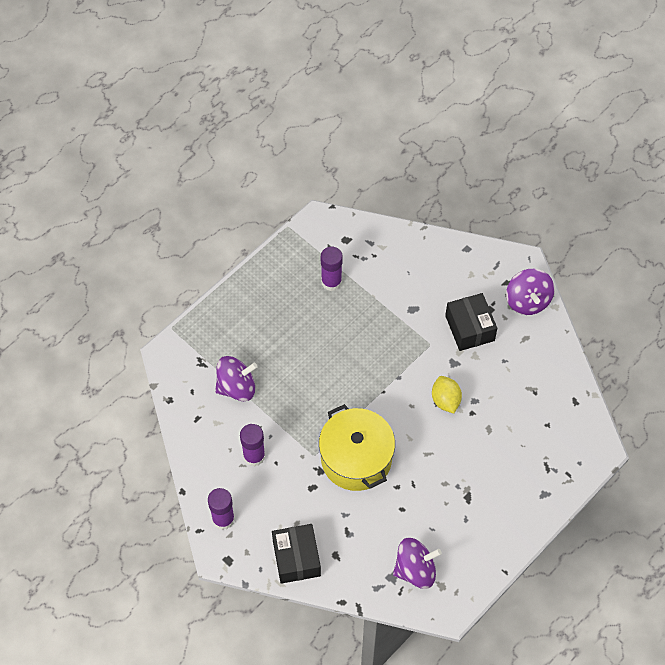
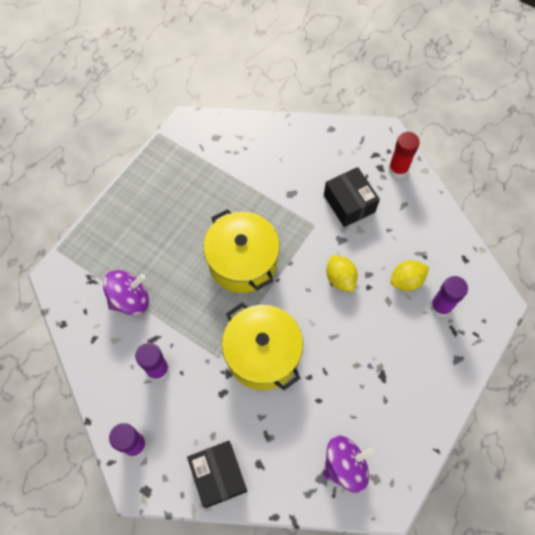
camera: 10 degrees left, 5 degrees up
purple glue stick [321,247,343,291] -> purple glue stick moved to [430,276,468,317]
purple spinning top [506,269,555,315] -> red glue stick [388,132,420,178]
none -> yellow pot [203,209,280,293]
none -> yellow lemon [390,260,429,291]

